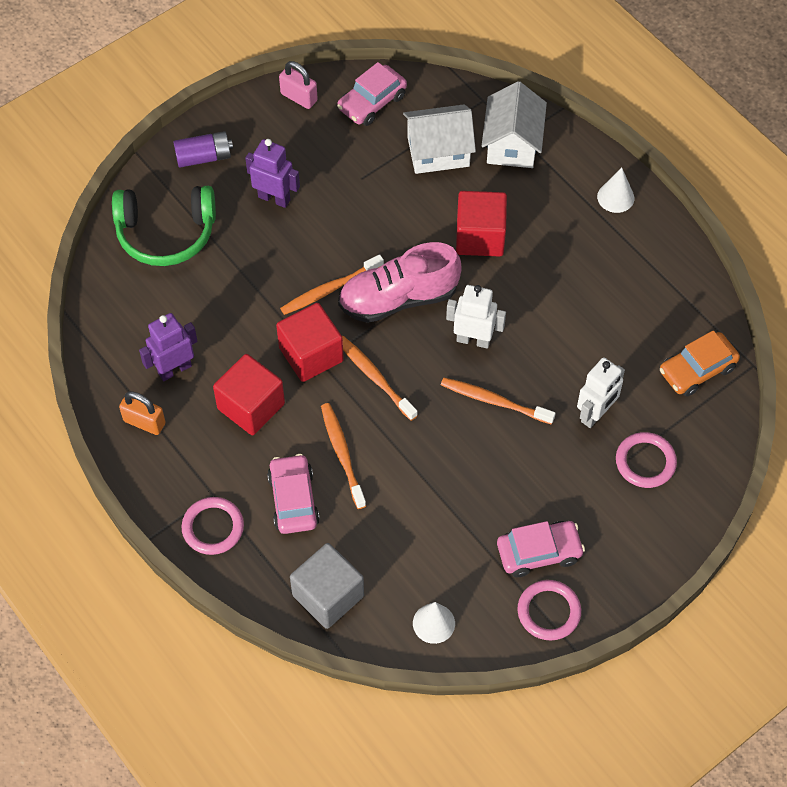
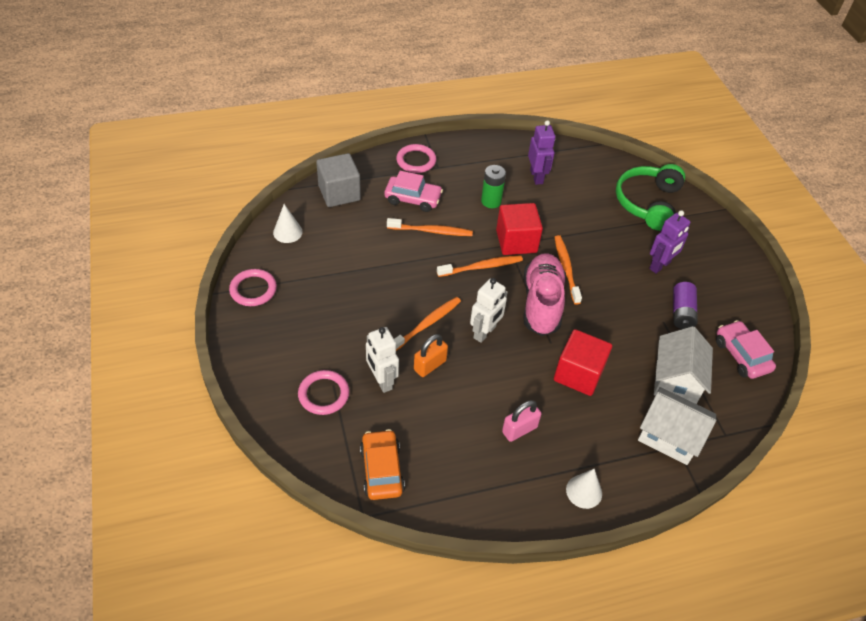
camera: 110 degrees right, 10 degrees down
orange padlock [119,391,166,435] -> orange padlock moved to [414,334,448,377]
purple battery [174,131,233,167] -> purple battery moved to [673,282,698,329]
red cube [213,354,285,435] -> green battery [481,165,506,208]
pink padlock [279,61,318,109] -> pink padlock moved to [502,400,541,442]
pink car [497,521,585,577] -> none

